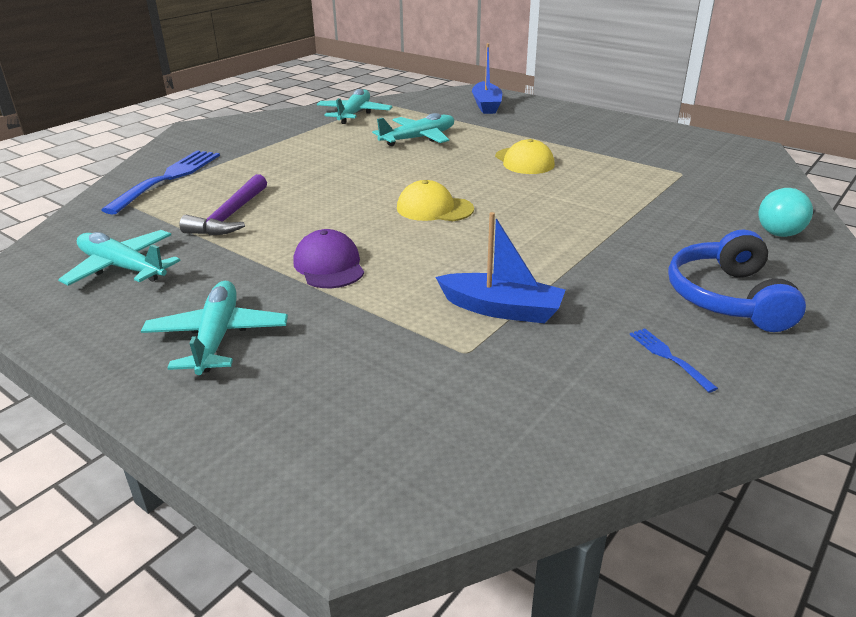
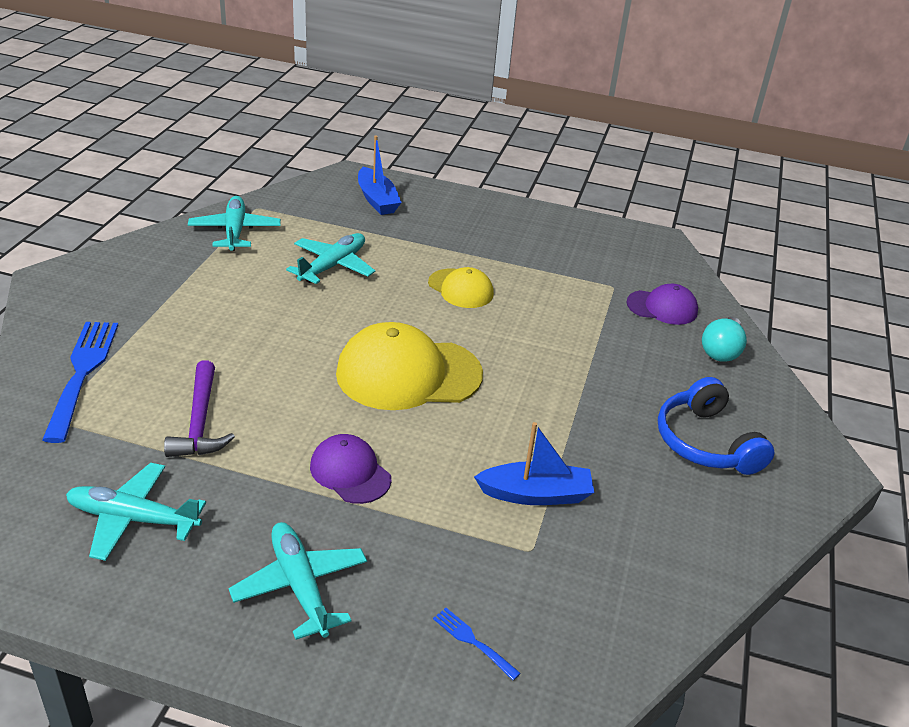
camera: 25 degrees left, 5 degrees up
yellow cap [397,180,474,221] -> yellow cap [336,322,483,410], size x1.82
blue fork [630,328,718,393] -> blue fork moved to [433,608,521,681]
none -> purple cap [627,284,698,325]

